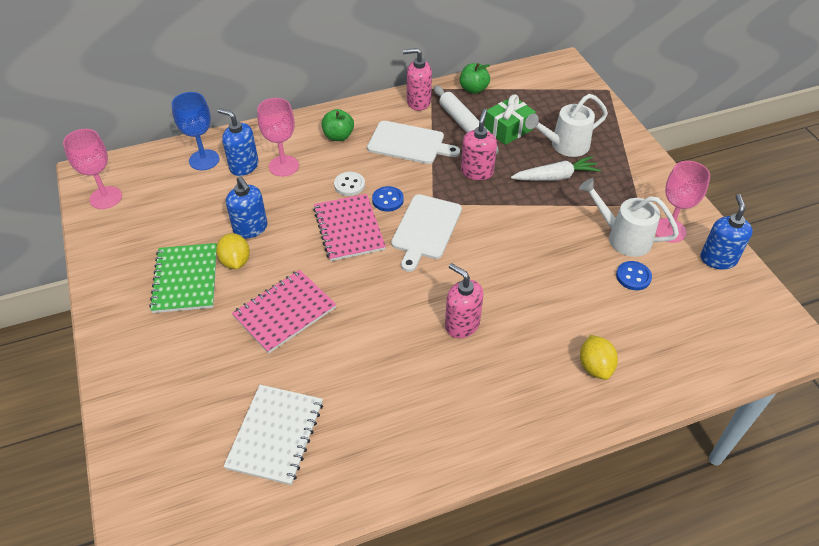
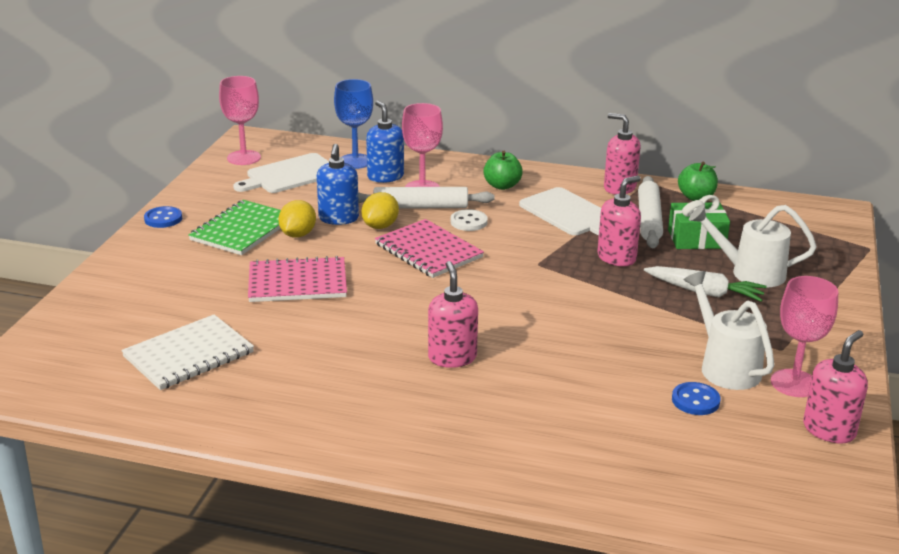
camera: 35 degrees right, 20 degrees down
pink notebook [313,194,386,261] -> pink notebook turned 60 degrees counterclockwise [375,219,484,278]
blue button [372,186,404,212] -> blue button moved to [144,206,182,228]
white cutting board [391,194,462,272] -> white cutting board moved to [233,153,329,193]
yellow lemon [580,335,618,380] -> yellow lemon moved to [361,192,399,229]
blue soap dispenser [701,194,753,270] -> pink soap dispenser [803,330,868,444]
none -> white rolling pin [358,187,494,209]

